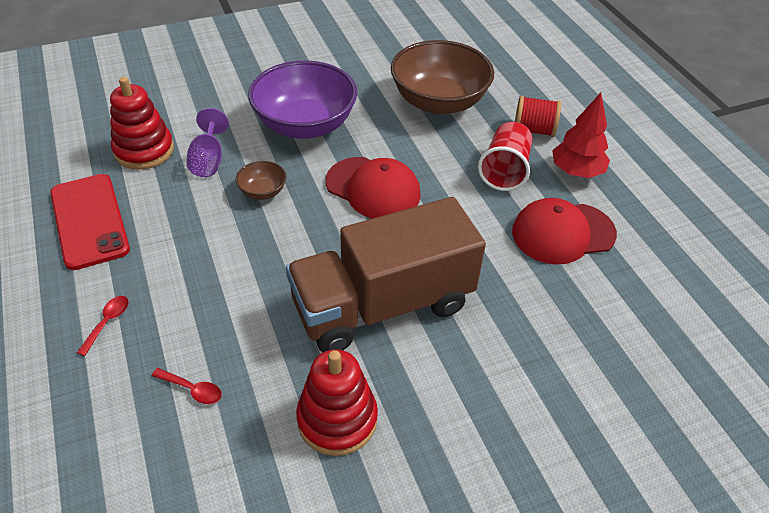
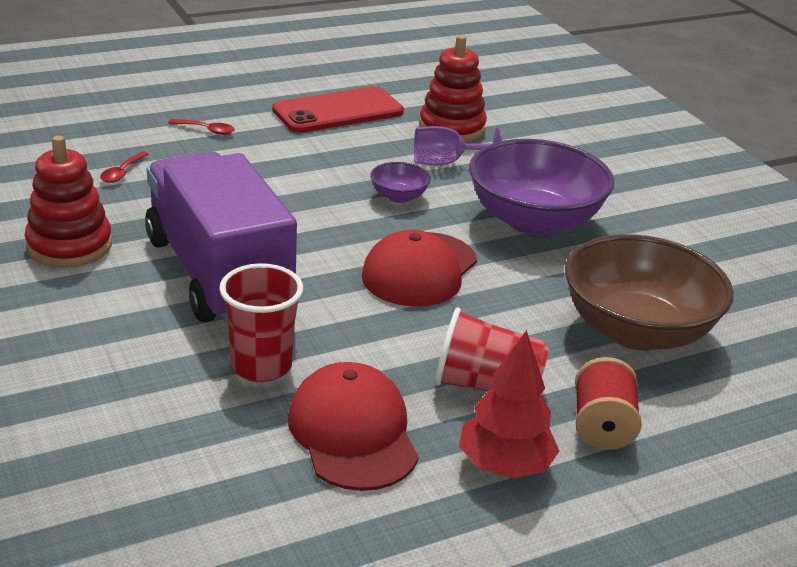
camera: 85 degrees right, 15 degrees down
brown bowl [236,161,286,200] -> purple bowl [370,162,431,203]
brown truck [286,197,486,352] -> purple truck [145,152,297,323]
none -> red cup [219,263,303,382]

